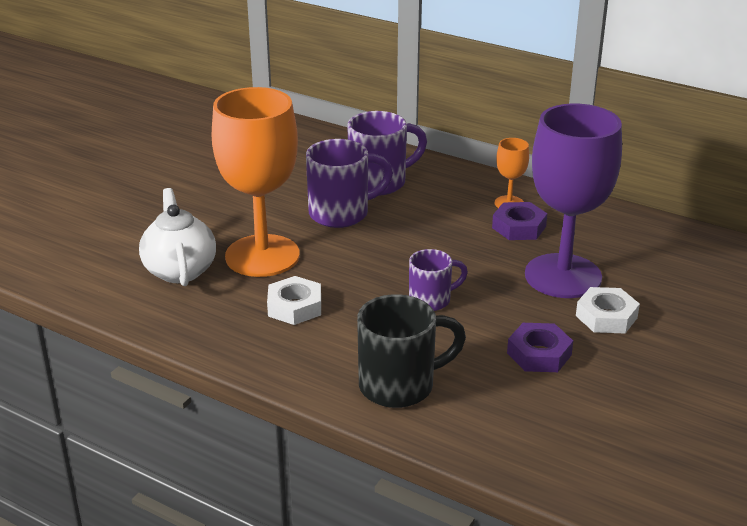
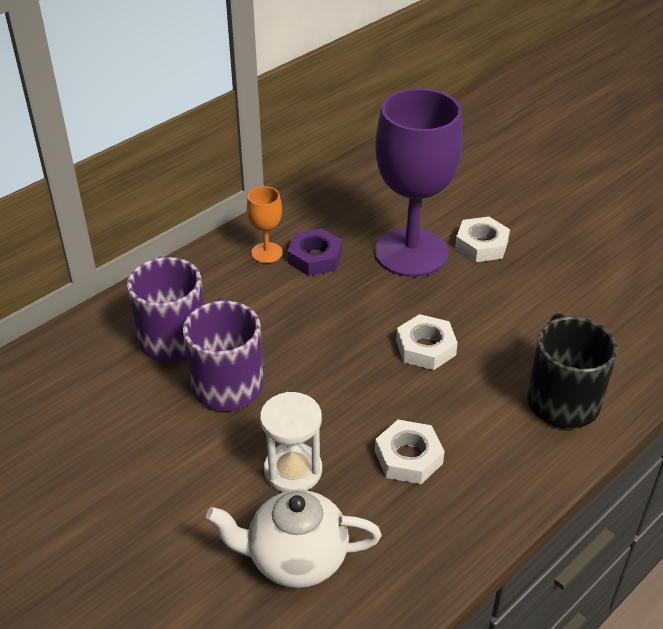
camera: 75 degrees left, 10 degrees up
orange goblet [212,87,300,277] -> white hourglass [260,392,322,492]
purple mug [409,249,468,311] -> white nut [396,314,458,370]
purple nut [507,323,573,372] -> none

